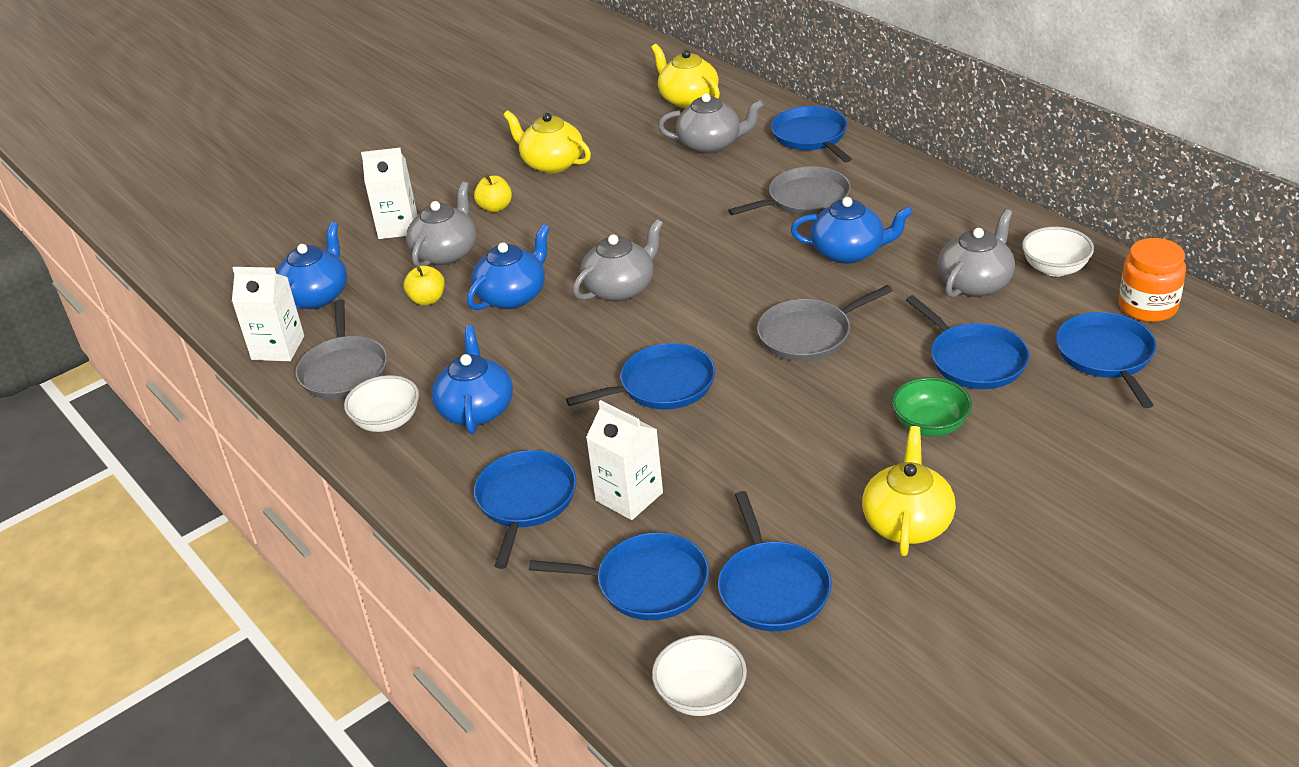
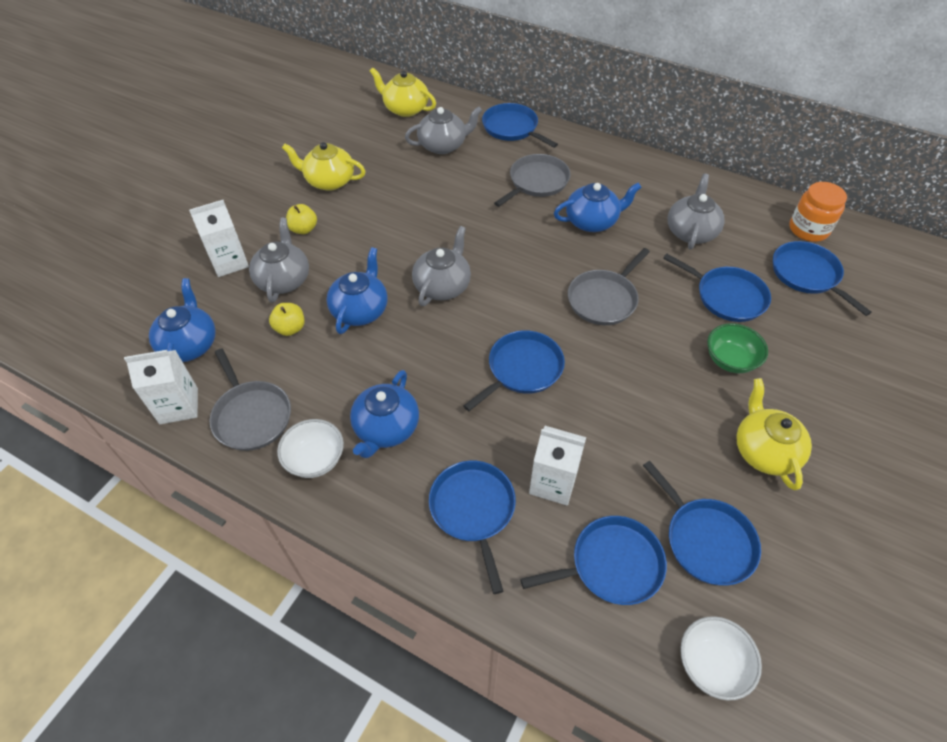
camera: 25 degrees left, 15 degrees up
blue teapot [432,325,513,434] -> blue teapot turned 135 degrees counterclockwise [350,370,419,458]
white bowl [1022,227,1094,277] -> none

